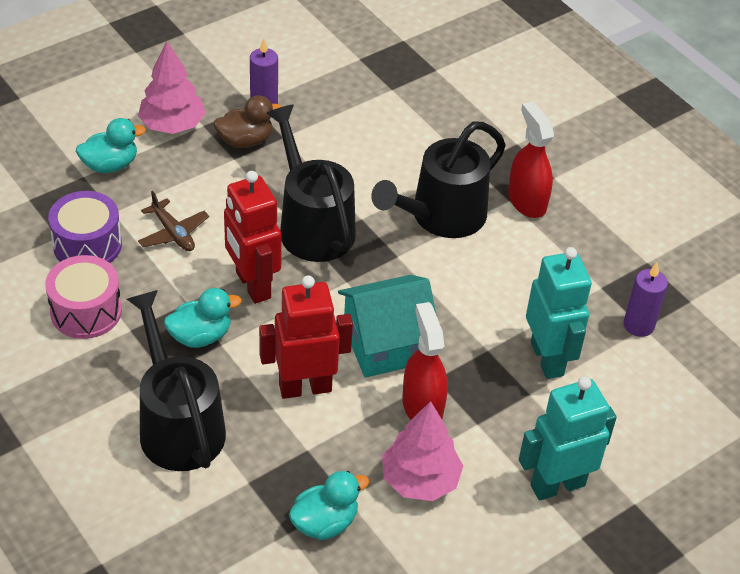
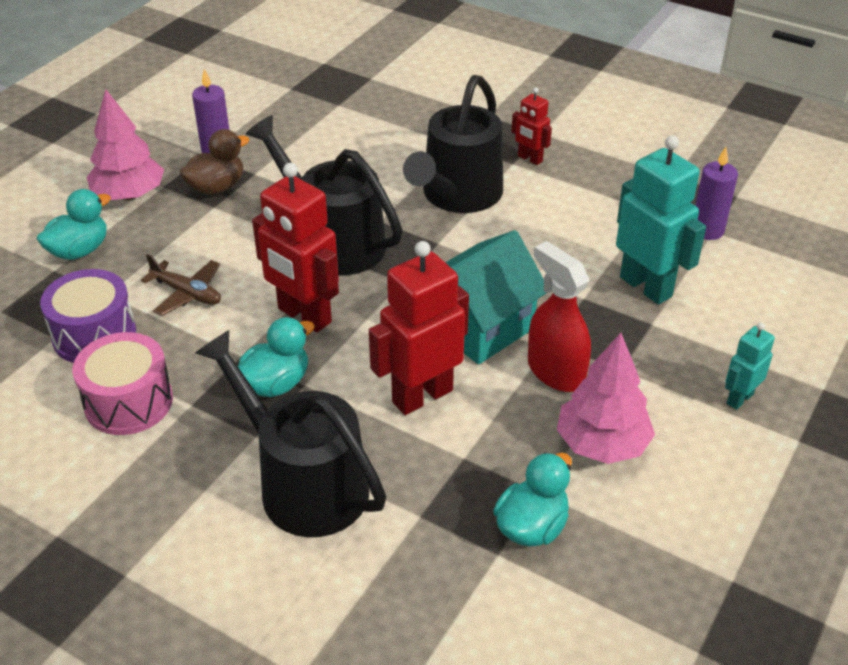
camera: 20 degrees left, 5 degrees down
red spray bottle [508,101,554,218] -> red robot [511,87,552,165]
turquoise robot [519,377,617,501] -> turquoise robot [725,323,775,410], size x0.52

